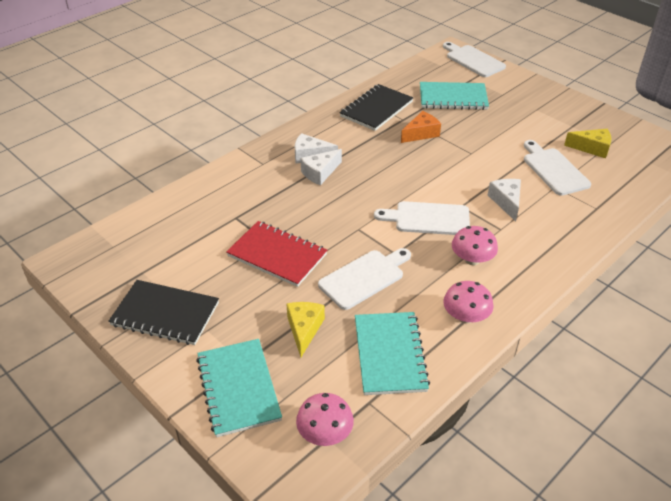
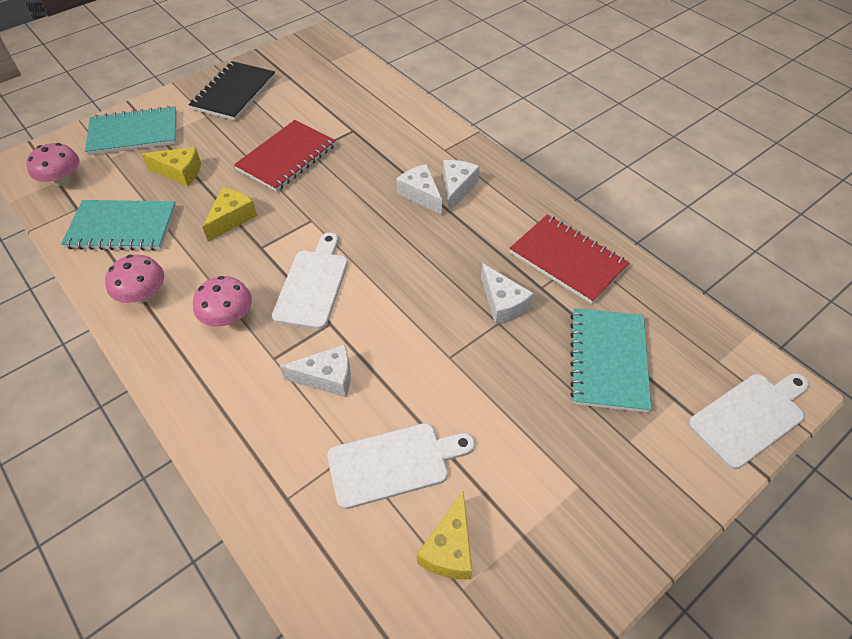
camera: 95 degrees right, 10 degrees up
white cutting board [318,248,411,310] -> yellow cheese [202,187,257,242]
black notebook [340,84,413,131] -> red notebook [509,215,629,304]
orange cheese [401,111,441,143] -> white cheese [481,263,534,325]

